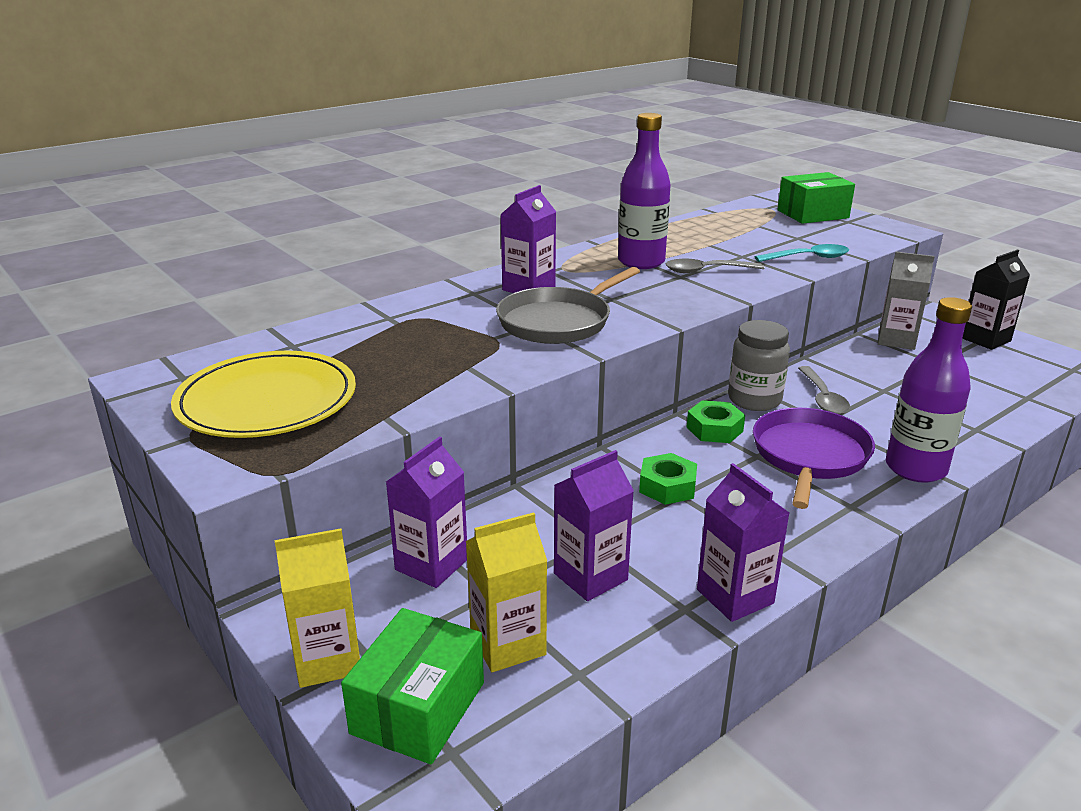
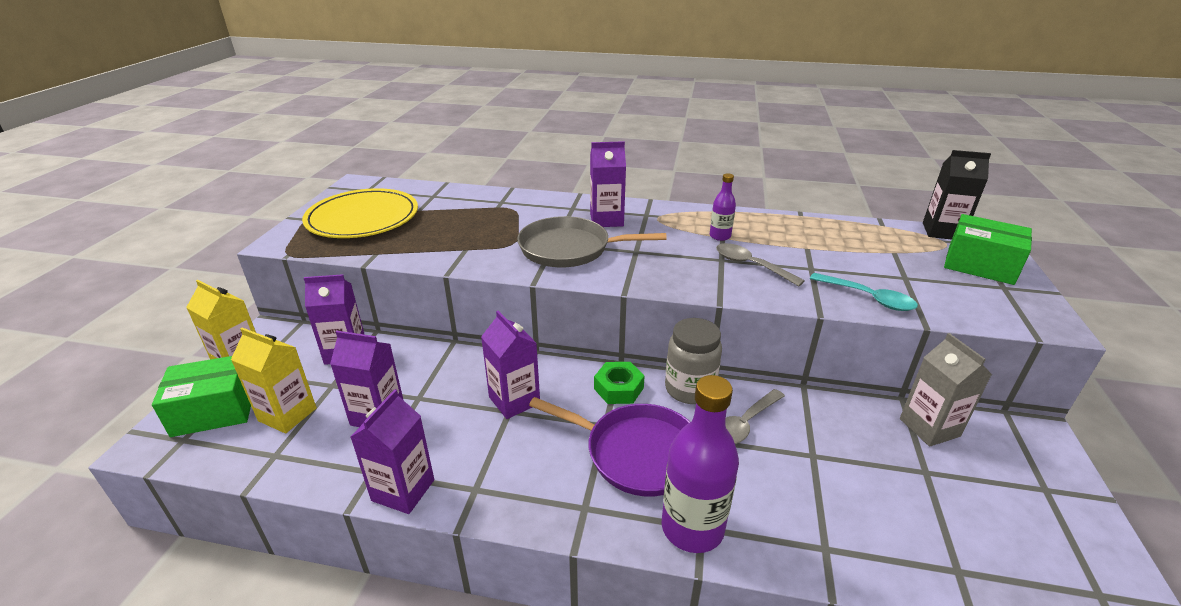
camera: 50 degrees right, 5 degrees up
purple bottle [618,113,671,269] -> purple bottle [710,173,736,241], size x0.50
green nut [639,453,697,505] -> purple carton [481,311,540,419]
purple pan [753,408,875,509] -> purple pan turned 45 degrees clockwise [529,397,690,496]
black carton [962,249,1030,350] -> black carton moved to [923,150,991,240]

